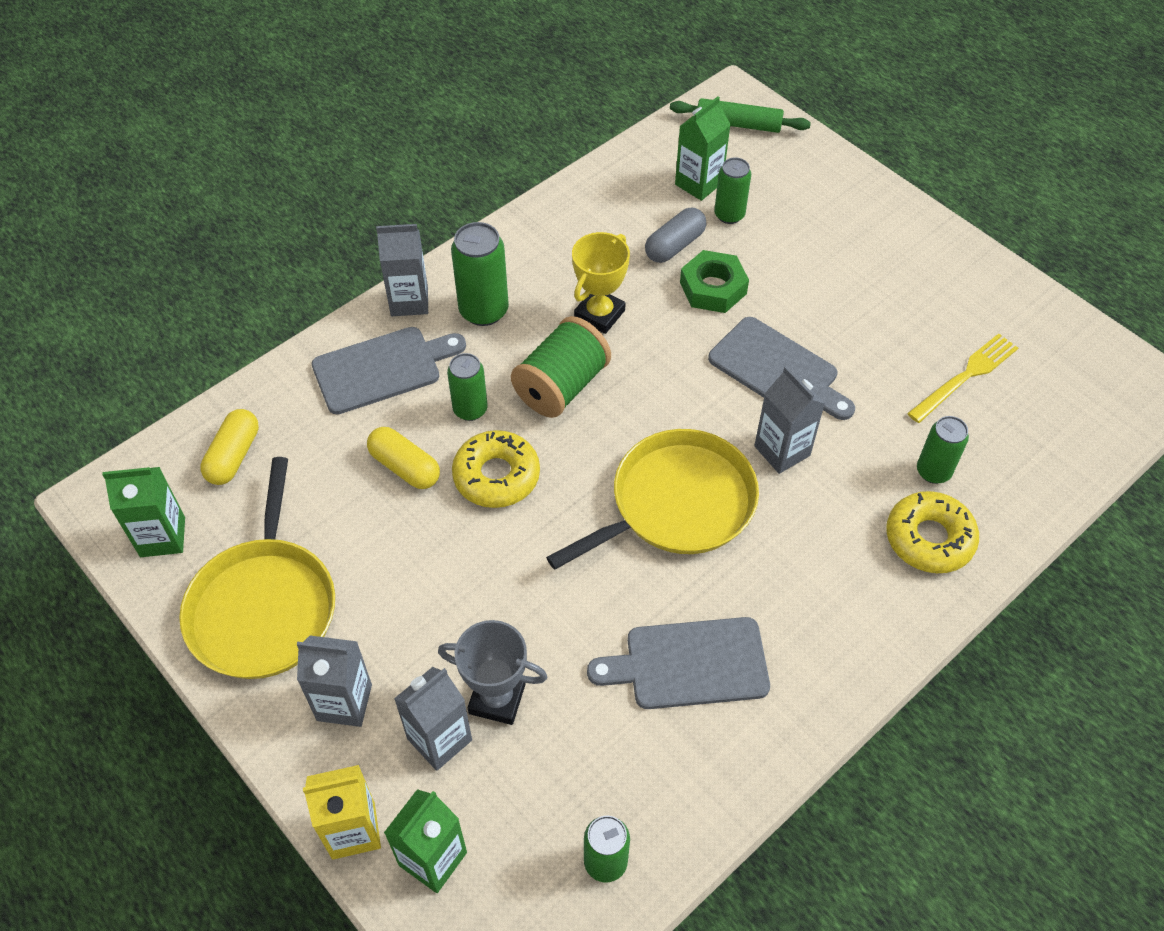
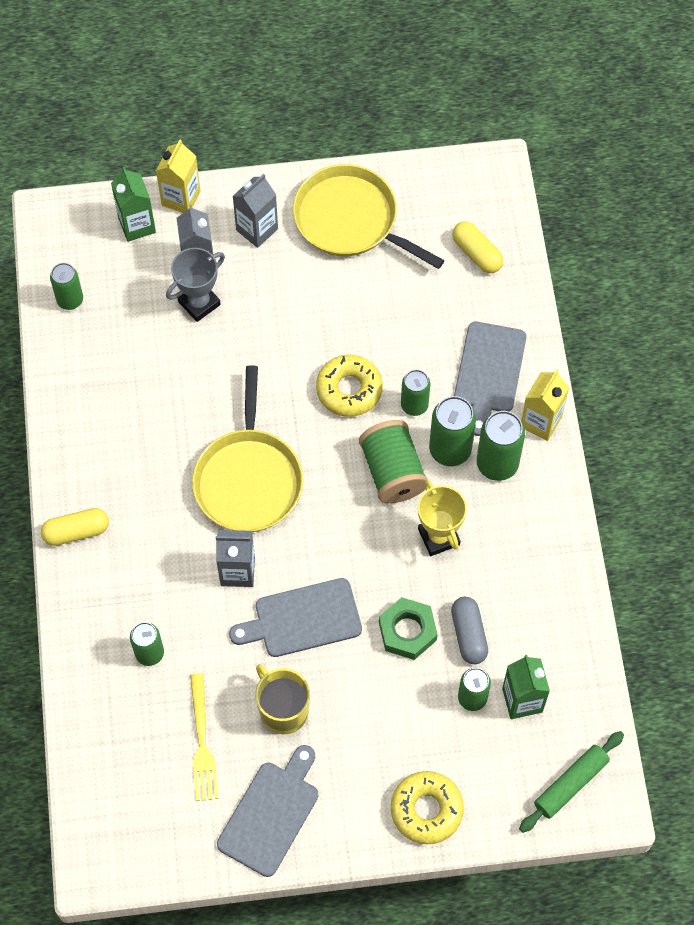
camera: 125 degrees right, 10 degrees up
green carton [102,467,185,557] -> none
yellow capsule [367,427,440,489] -> yellow capsule moved to [41,508,109,546]
grey carton [376,224,428,316] -> yellow carton [521,369,569,441]
grey cutting board [587,617,770,709] -> grey cutting board moved to [217,745,318,877]
yellow donut [886,491,979,573] -> yellow donut moved to [391,771,464,844]
none -> yellow mug [255,664,310,734]
none -> green can [429,396,476,466]

